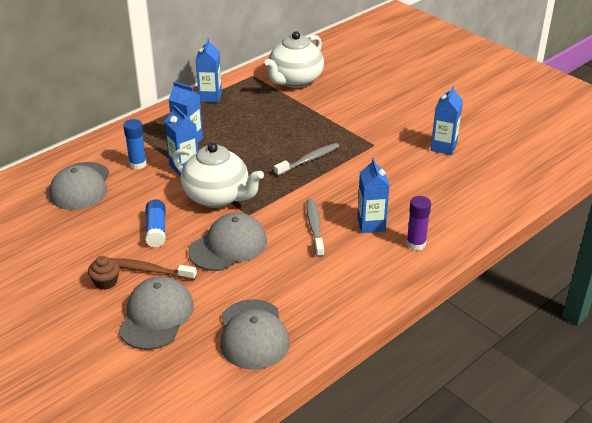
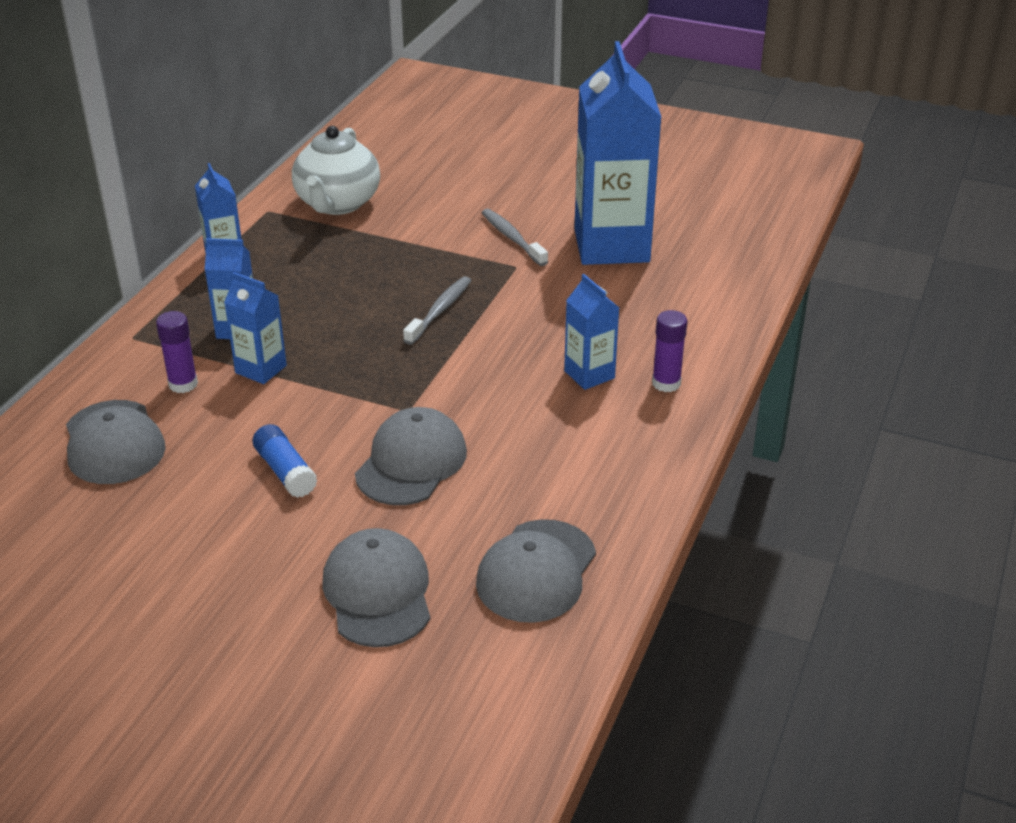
camera: 25 degrees left, 0 degrees up
brown cupcake [88,256,120,290] -> none
brown toothbrush [110,258,197,280] -> none
blue glue stick [123,119,147,169] -> purple glue stick [156,311,198,393]
white teapot [173,143,264,208] -> none
grey cap [220,299,289,370] -> grey cap turned 60 degrees clockwise [476,519,596,623]
grey toothbrush [306,198,324,257] -> grey toothbrush moved to [482,209,548,266]
blue carton [431,86,463,155] -> blue carton [574,41,662,265], size x2.09

